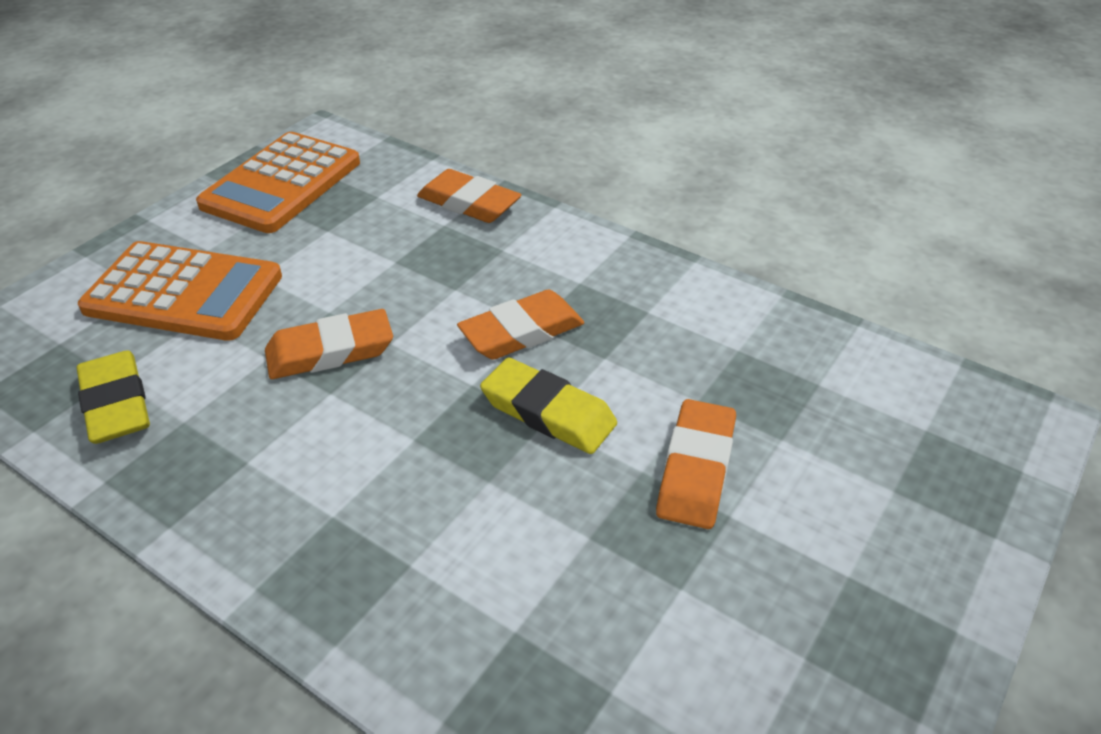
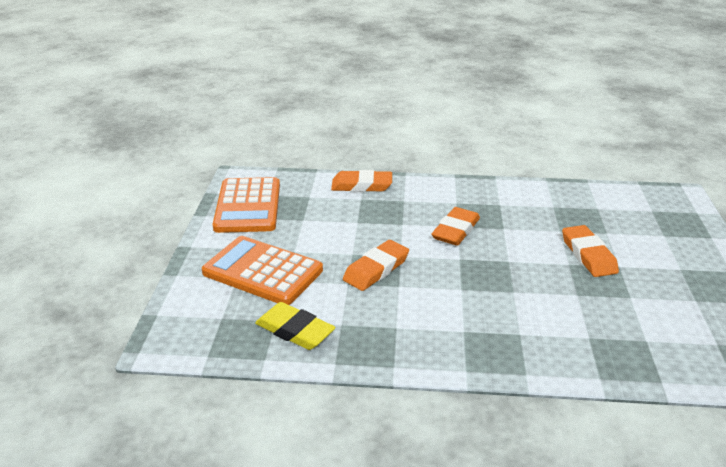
camera: 30 degrees left, 10 degrees down
orange calculator [78,241,282,341] -> orange calculator turned 135 degrees counterclockwise [202,236,323,305]
yellow eraser [480,358,617,454] -> none

